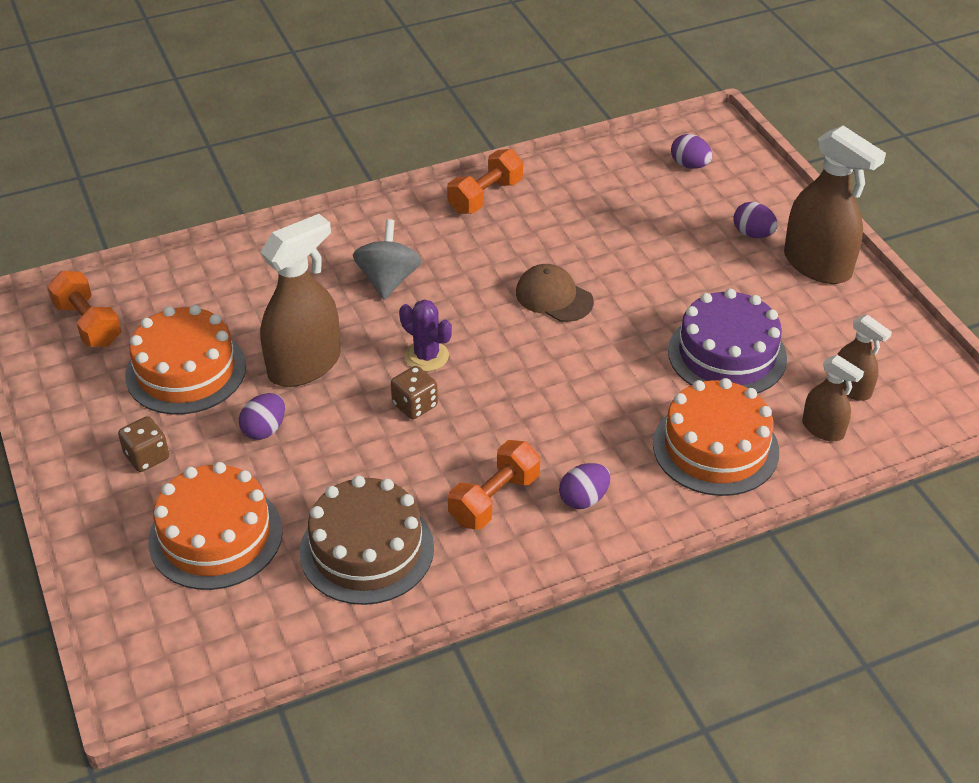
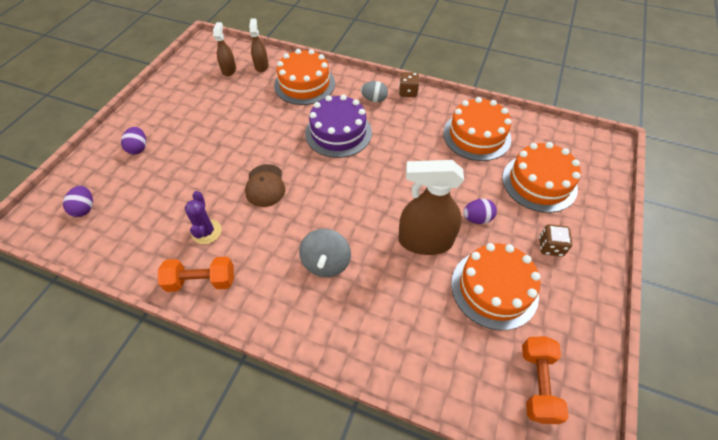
camera: 135 degrees left, 10 degrees up
brown cake [300,476,434,605] -> orange cake [443,97,511,161]
grey spinning top [353,219,422,300] -> grey spinning top turned 45 degrees counterclockwise [299,229,351,277]
brown dice [391,366,438,419] -> brown dice moved to [399,72,419,97]
purple cactus [399,300,452,371] -> purple cactus moved to [184,191,222,244]
orange dumbbell [448,440,540,530] -> none
purple egg [559,463,611,509] -> grey egg [361,81,388,102]
purple cake [668,289,787,394] -> purple cake moved to [305,94,372,158]
brown spray bottle [784,126,886,284] -> none

